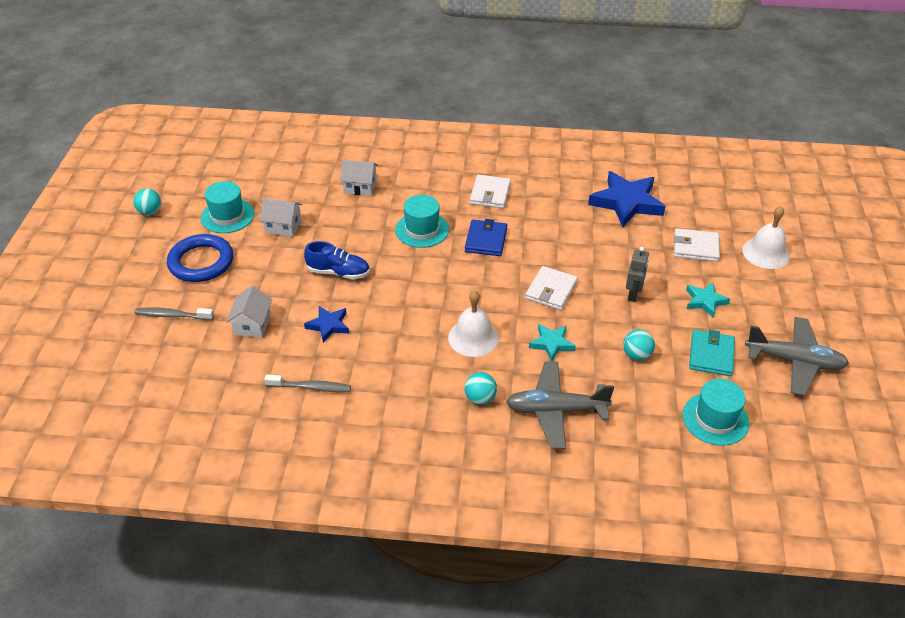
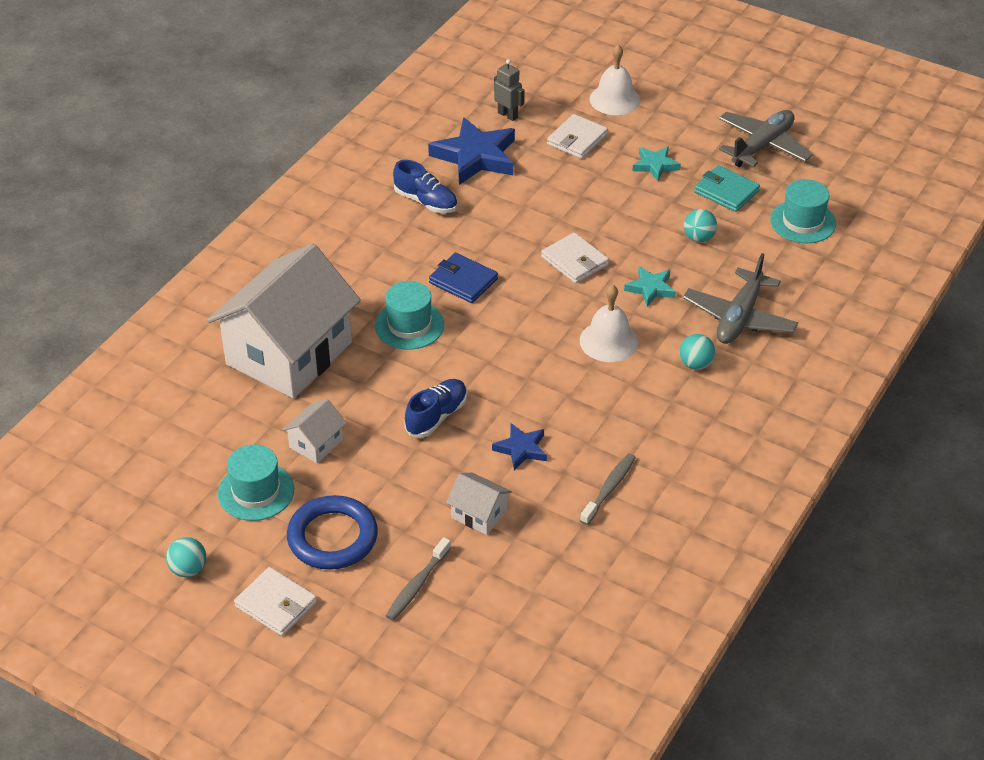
camera: 65 degrees left, 0 degrees up
white house [340,160,378,196] -> white house [207,244,361,398], size x2.46
white wallet [470,175,511,208] -> white wallet moved to [234,567,317,636]
grey robot [626,247,649,302] -> grey robot moved to [494,59,525,121]
none -> blue shoe [393,160,457,213]

